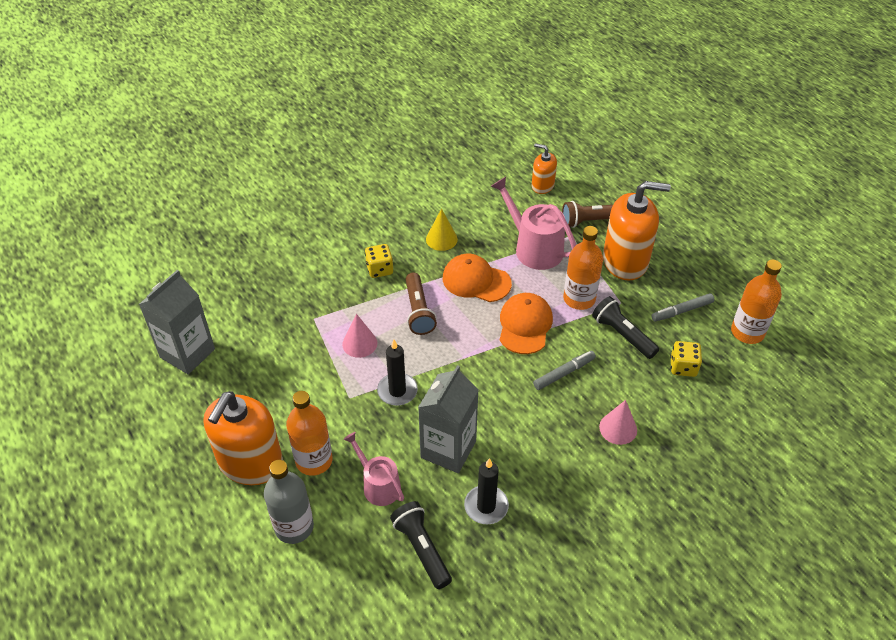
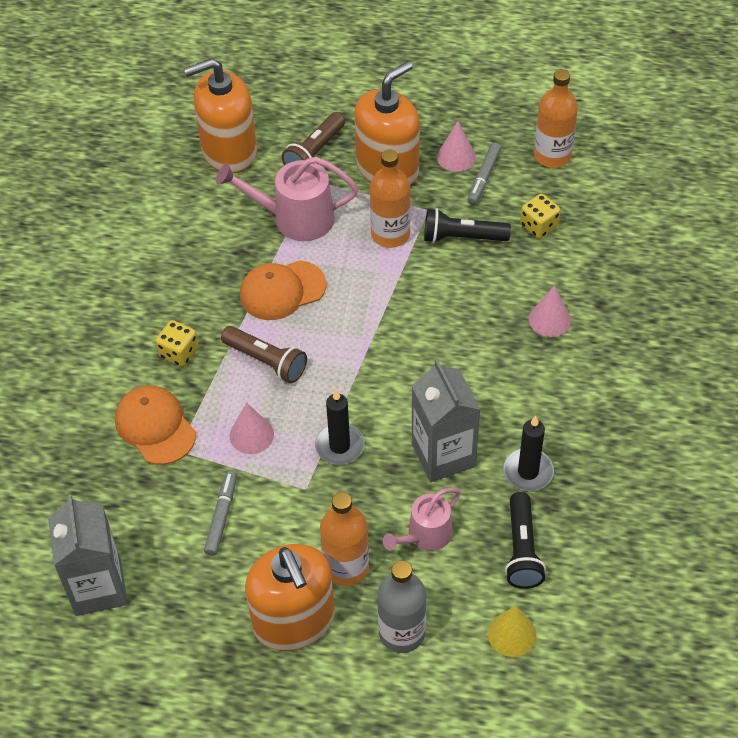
camera: 45 degrees left, 5 degrees up
pink watering can [343,432,404,506] -> pink watering can turned 45 degrees counterclockwise [383,488,460,551]
black flashlight [390,501,452,589] -> black flashlight turned 105 degrees counterclockwise [505,492,546,589]
yellow cone [426,208,458,251] -> yellow cone moved to [488,606,536,657]
orange cap [500,293,553,354] -> orange cap moved to [115,386,196,465]
orange soap dispenser [532,143,557,194] -> orange soap dispenser [184,58,257,174], size x1.93
grey marker [533,351,596,390] -> grey marker moved to [204,471,237,556]
none -> pink cone [437,121,476,172]

